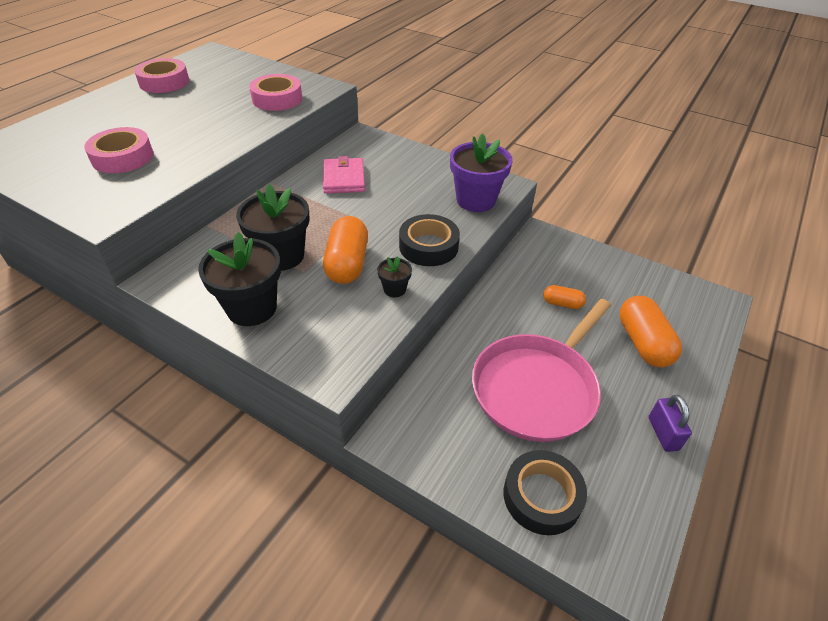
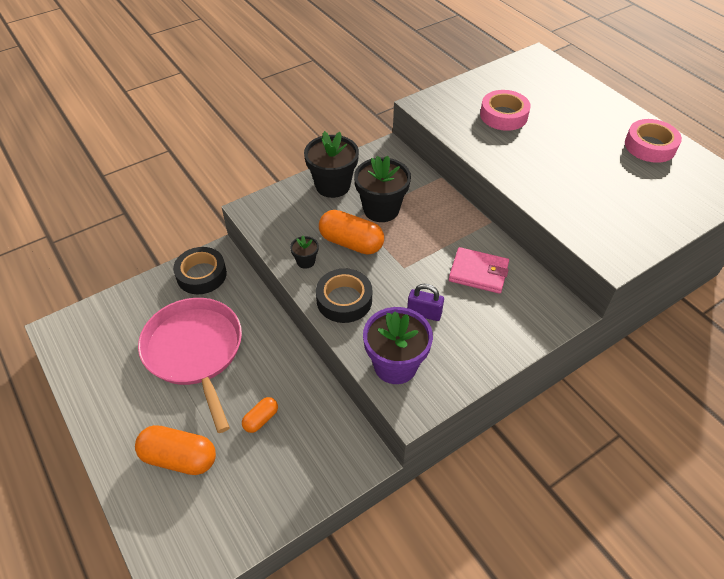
camera: 115 degrees right, 5 degrees up
pink tape [249,74,303,111] -> none
black tape [503,450,587,535] -> black tape moved to [173,247,227,294]
purple padlock [649,395,692,452] -> purple padlock moved to [407,284,444,321]

